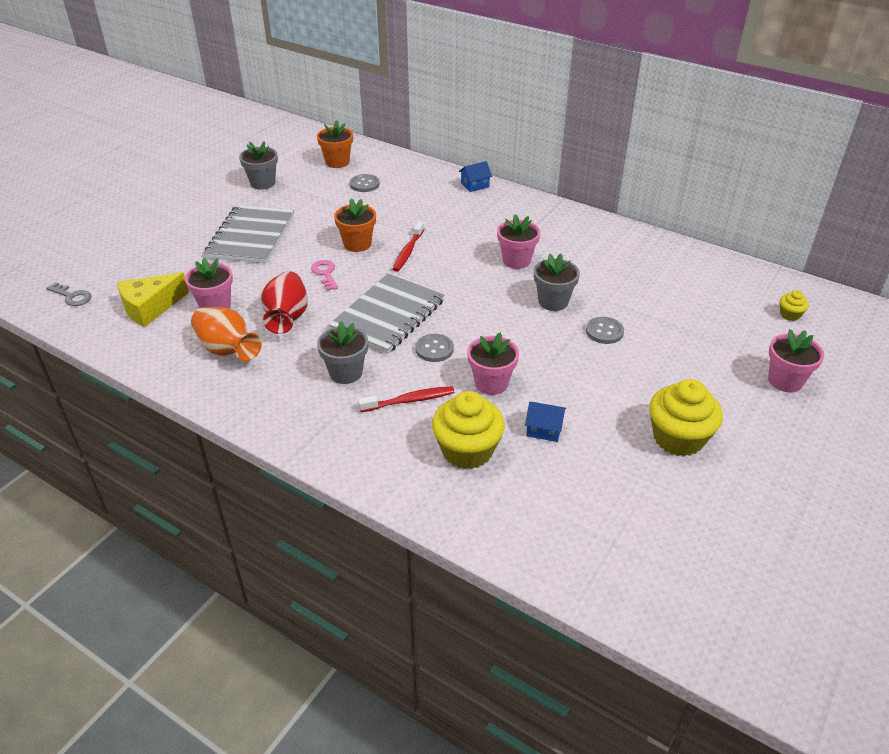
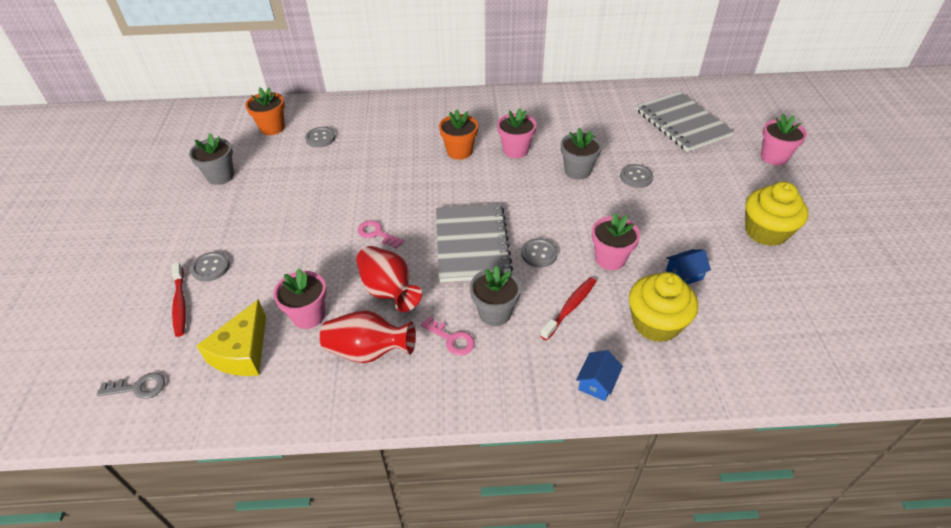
camera: 35 degrees left, 5 degrees up
orange vase [191,307,262,362] -> red vase [320,310,416,363]
grey notebook [204,205,294,264] -> grey notebook moved to [636,91,734,152]
orange flower pot [334,198,376,252] -> orange flower pot moved to [439,109,478,160]
red toothbrush [393,221,424,272] -> red toothbrush moved to [172,262,186,337]
blue house [459,161,492,192] -> blue house moved to [576,350,623,401]
yellow cupcake [780,290,809,321] -> none
none -> grey button [190,252,230,282]
none -> pink key [421,317,475,356]

